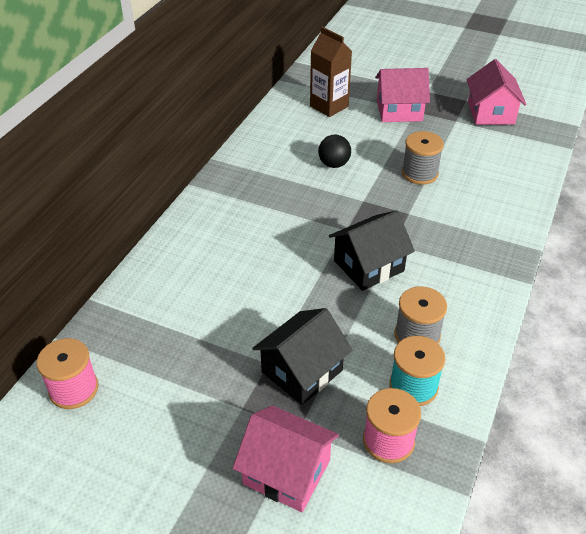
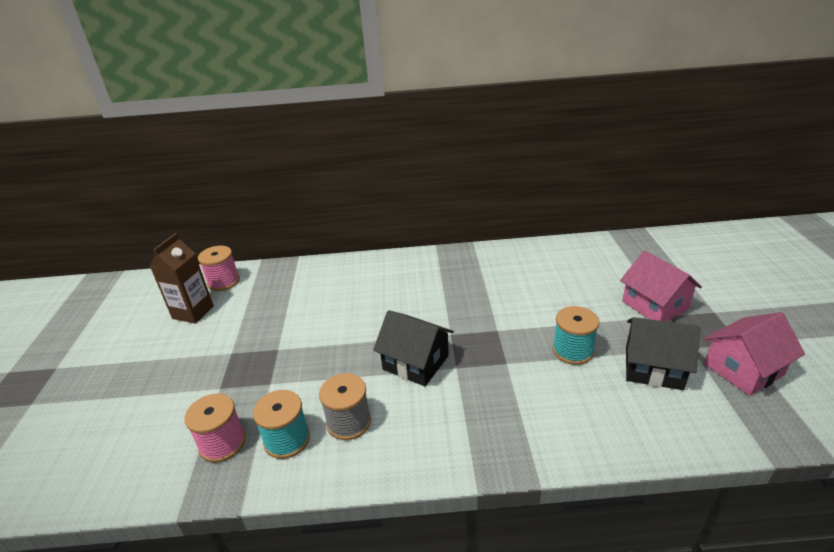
camera: 65 degrees right, 10 degrees down
pink house [233,406,339,512] -> none
black house [252,308,353,405] -> black house moved to [626,317,700,390]
brown carton [310,27,352,117] -> brown carton moved to [150,233,214,324]
black ball [318,135,351,168] -> none
grey spool [402,131,444,185] -> turquoise spool [552,306,599,365]

